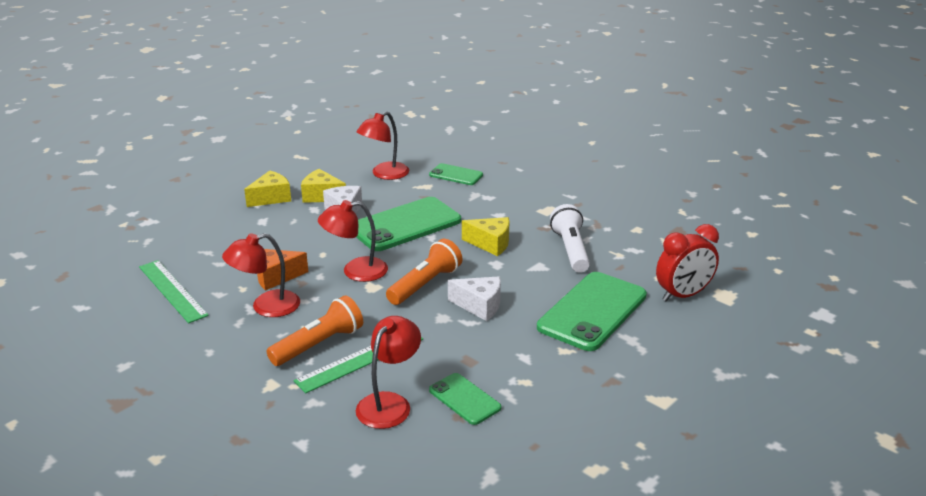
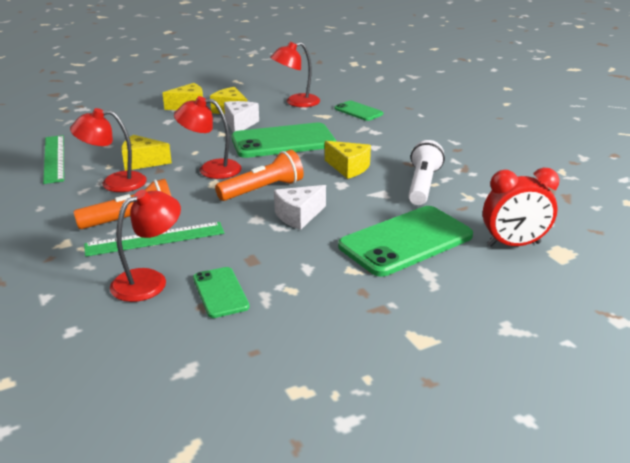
camera: 20 degrees right, 0 degrees up
orange cheese [257,249,308,291] -> yellow cheese [121,135,172,171]
white cheese [448,276,501,321] -> white cheese turned 105 degrees clockwise [274,185,326,230]

